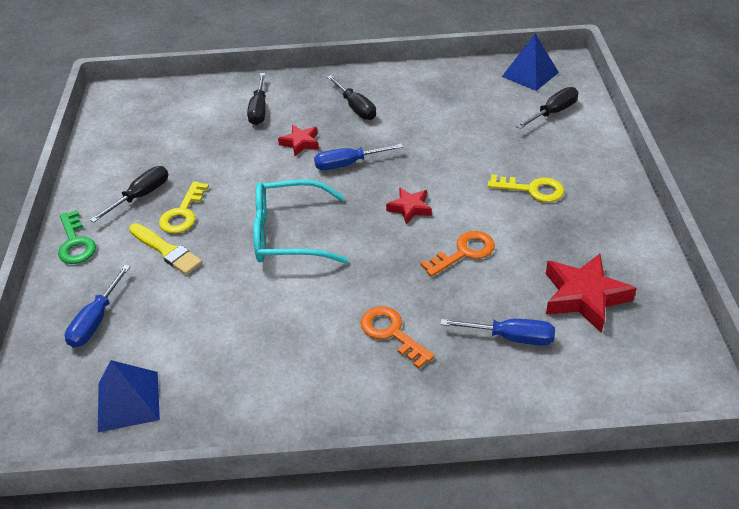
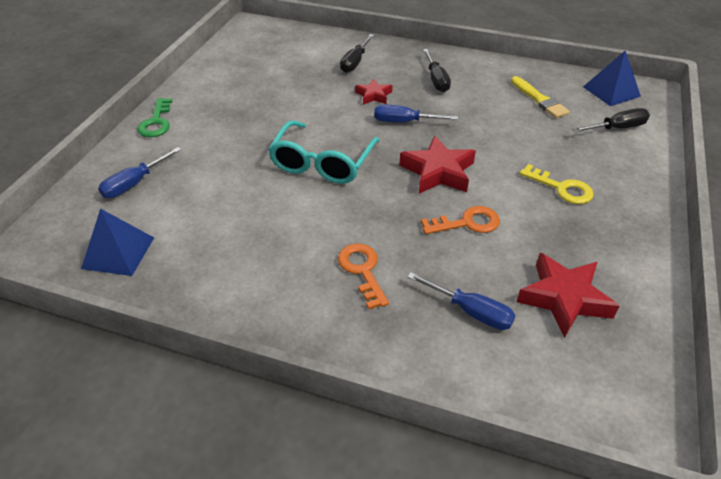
camera: 20 degrees right, 0 degrees up
black screwdriver [90,166,168,223] -> none
yellow brush [129,223,202,275] -> yellow brush moved to [511,76,570,118]
yellow key [159,181,209,234] -> none
turquoise glasses [253,180,348,264] -> turquoise glasses turned 90 degrees counterclockwise [268,120,380,184]
red star [386,187,432,225] -> red star [399,135,476,194], size x1.75

